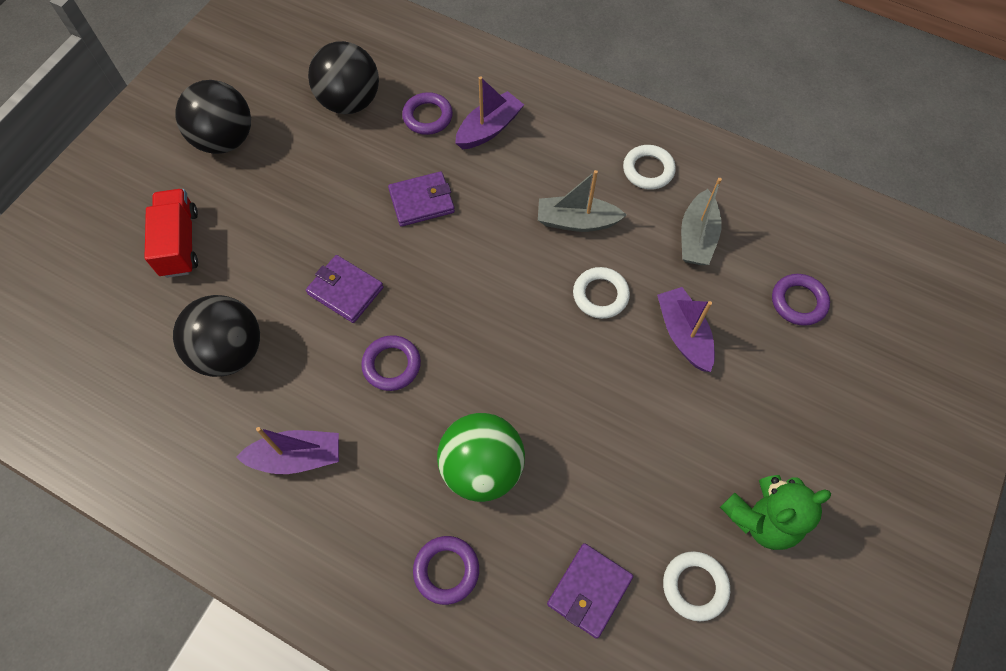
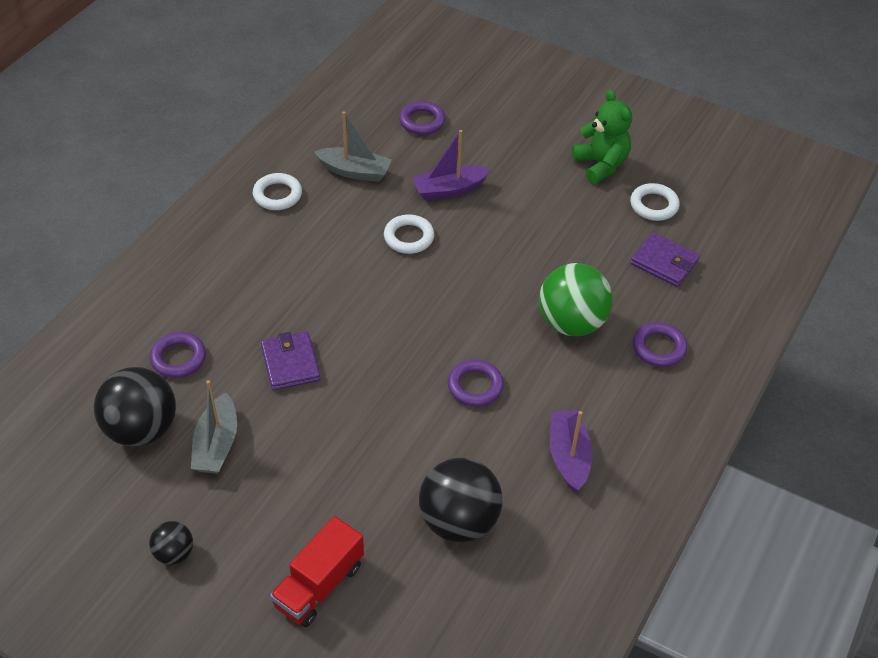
camera: 90 degrees left, 15 degrees down
red truck [144,189,198,278] -> red truck turned 45 degrees counterclockwise [270,516,364,627]
black ball [175,80,251,154] -> black ball [149,521,193,565], size x0.51
purple wallet [306,255,383,323] -> none
purple boat [455,76,524,149] -> none
grey boat [538,170,626,232] -> grey boat moved to [191,380,237,474]

